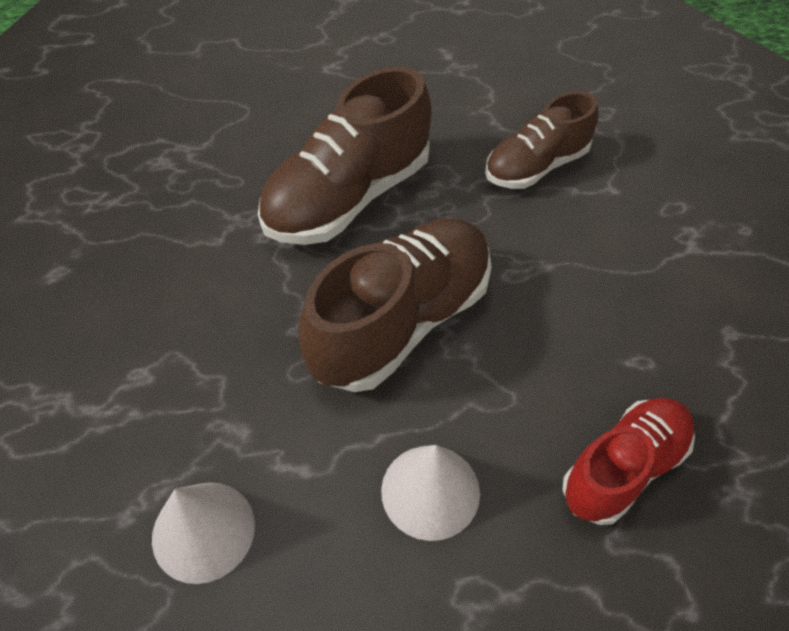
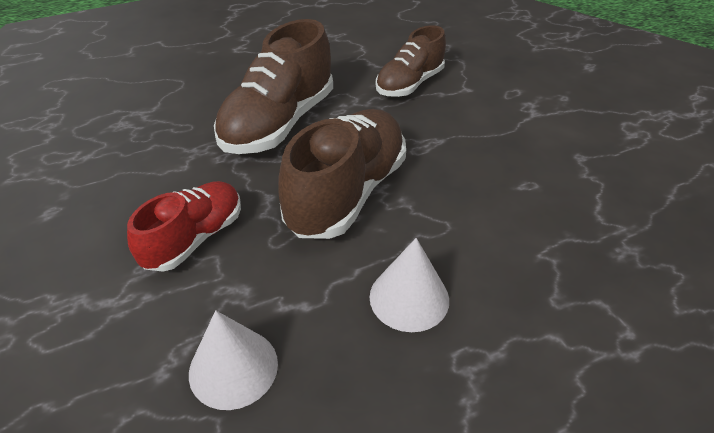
camera: 15 degrees left, 10 degrees down
red shoe [563,398,695,525] -> red shoe moved to [127,181,241,272]

